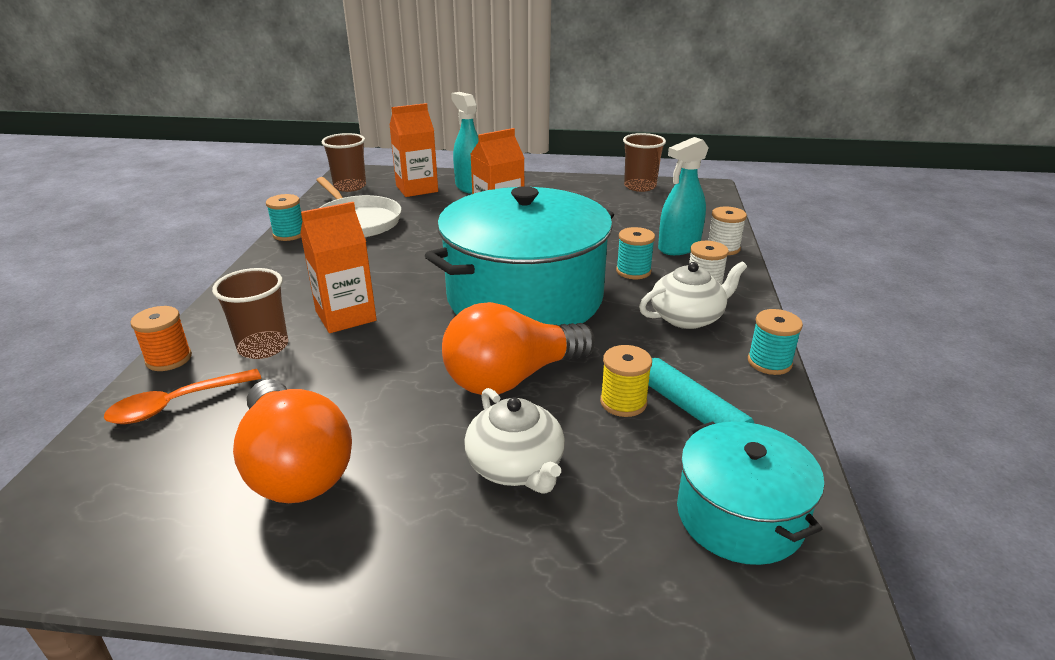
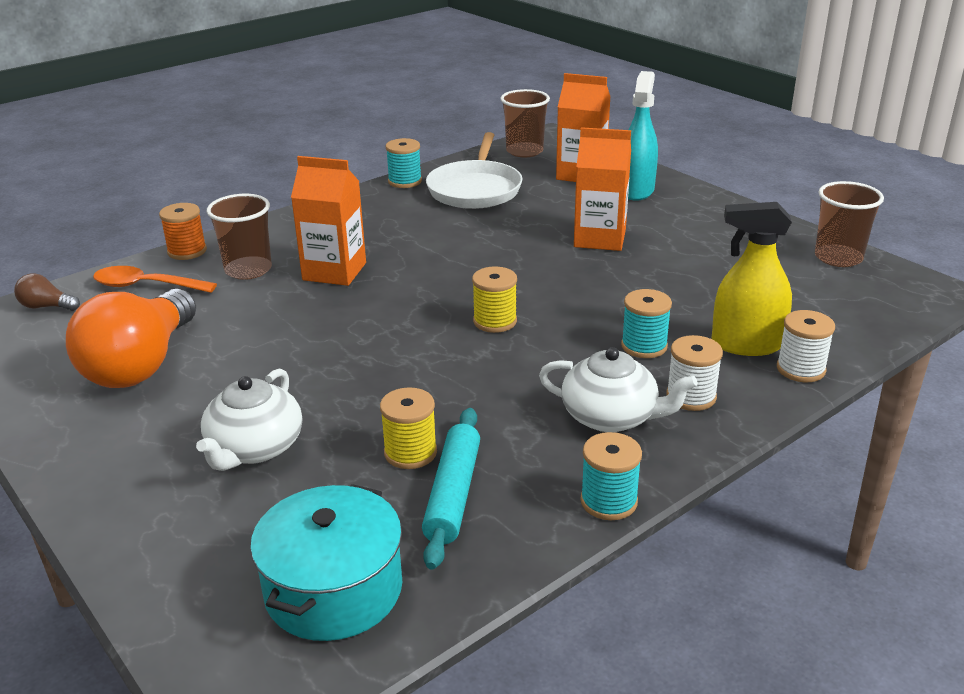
camera: 45 degrees right, 0 degrees up
turquoise pot [425,186,614,325] -> yellow spool [472,266,517,333]
orange light bulb [442,302,595,395] -> none
turquoise spray bottle [658,137,709,255] -> yellow spray bottle [711,202,792,356]
none -> brown light bulb [14,273,80,311]

